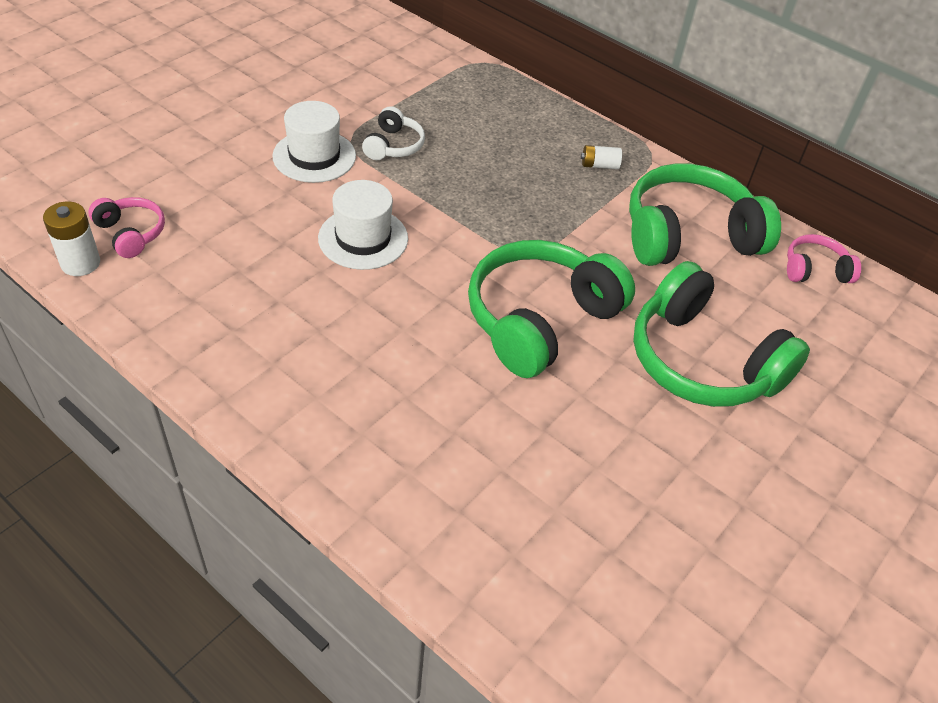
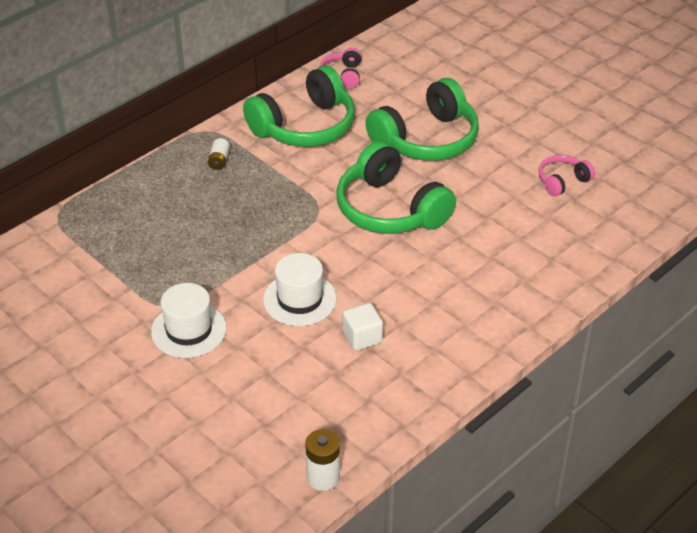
camera: 80 degrees left, 5 degrees down
pink headphones [88,197,165,258] -> pink headphones moved to [539,155,595,197]
white headphones [362,106,425,160] -> none
green headphones [629,163,781,266] -> green headphones turned 120 degrees counterclockwise [243,65,355,147]
none -> white cube [343,303,383,351]

